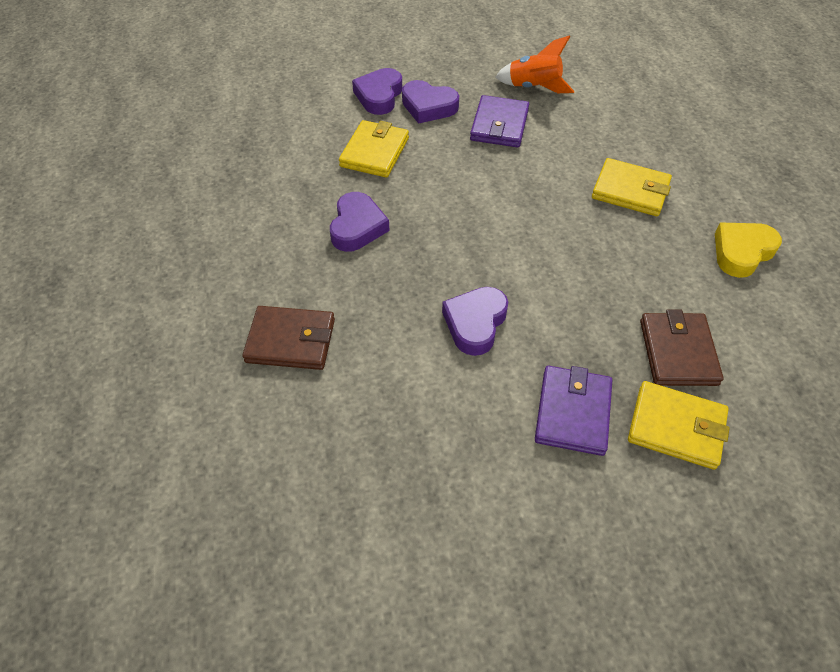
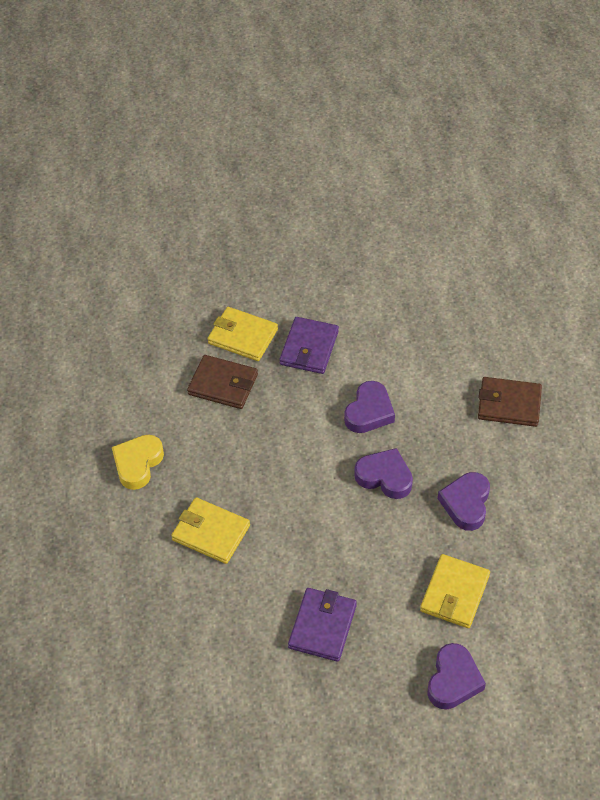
camera: 175 degrees left, 0 degrees up
purple heart [402,80,459,124] -> purple heart moved to [354,448,413,499]
orange rocket [495,35,575,93] -> none
brown wallet [640,309,724,386] -> brown wallet turned 75 degrees counterclockwise [187,355,258,409]
yellow heart [715,223,782,278] -> yellow heart turned 150 degrees clockwise [112,435,164,490]

